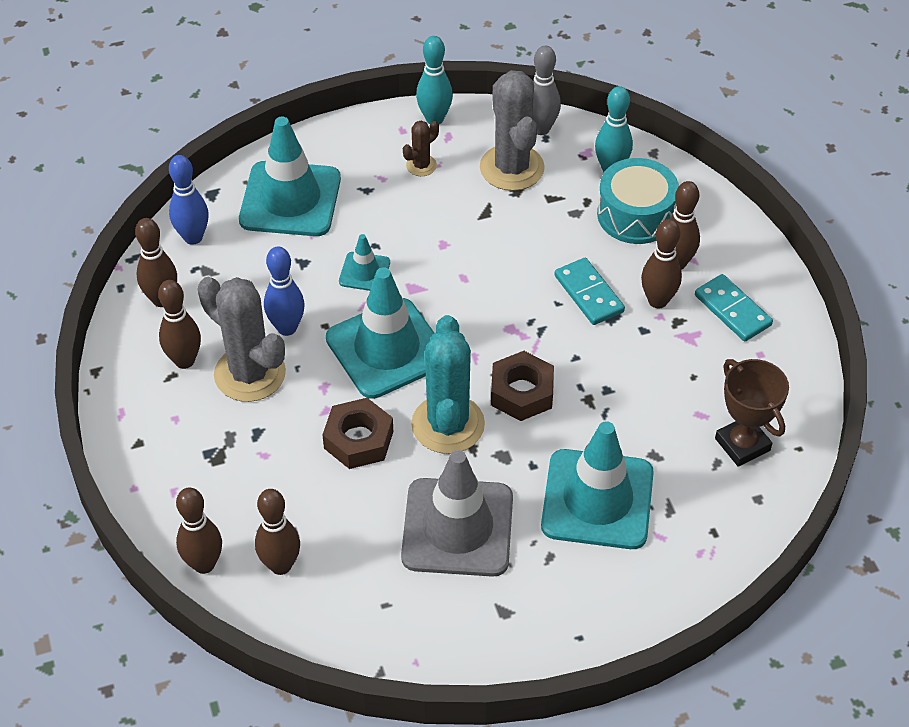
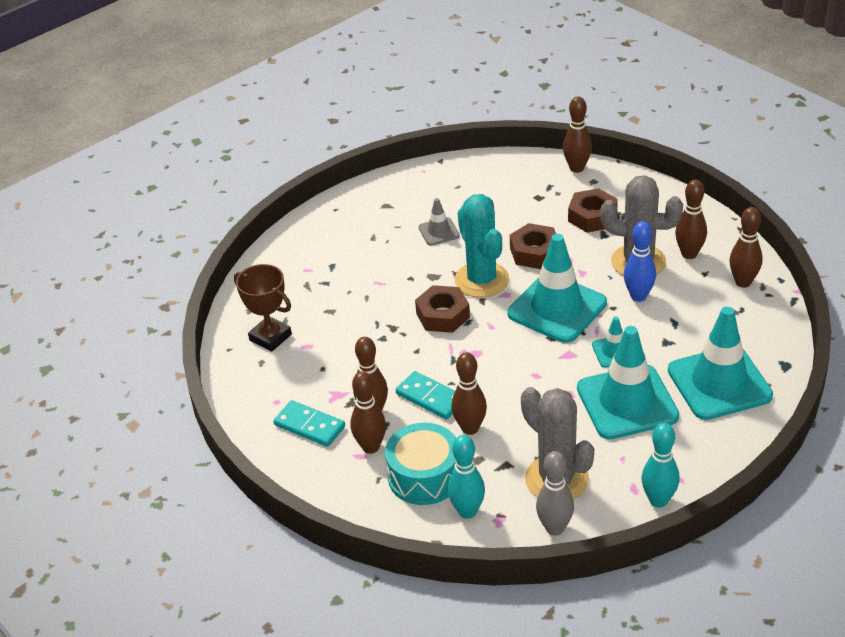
camera: 160 degrees right, 10 degrees down
blue bowling pin [169,155,209,245] -> none
brown bowling pin [255,489,300,575] -> brown bowling pin moved to [451,352,487,435]
grey traffic cone [401,450,513,577] -> grey traffic cone [418,198,460,246], size x0.48
brown cactus [403,121,439,176] -> none
turquoise traffic cone [541,421,654,549] -> turquoise traffic cone moved to [577,326,679,439]
none -> brown nut [568,188,618,233]

